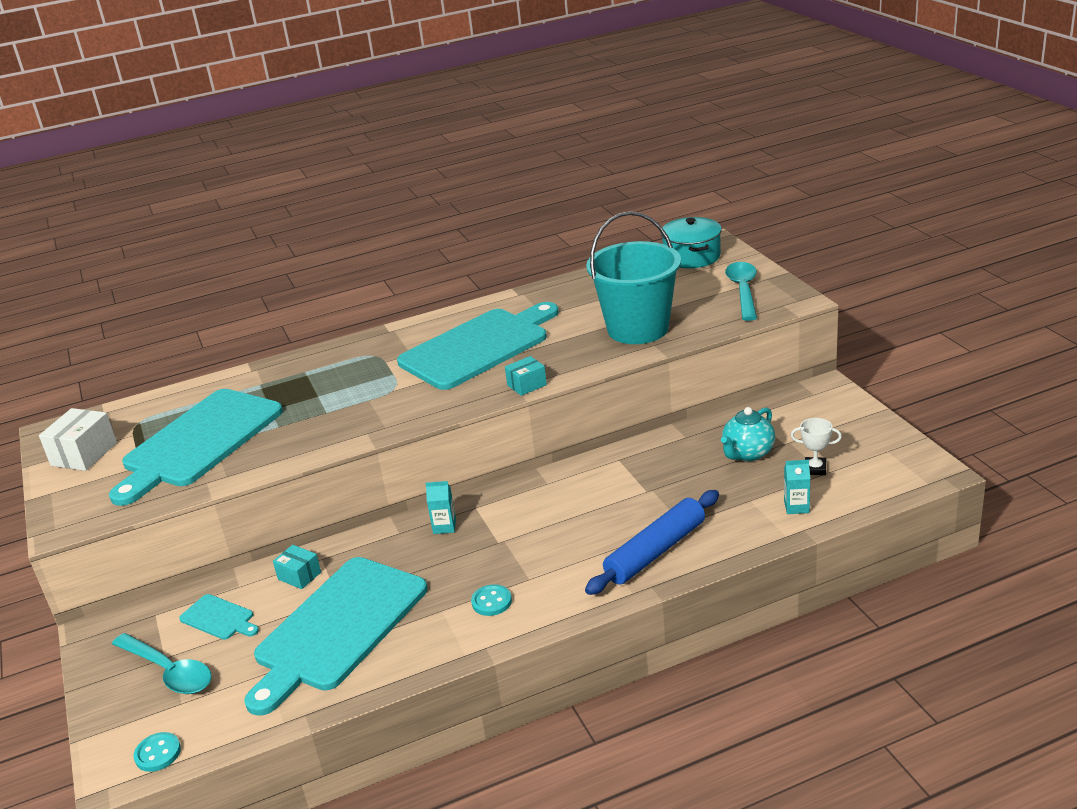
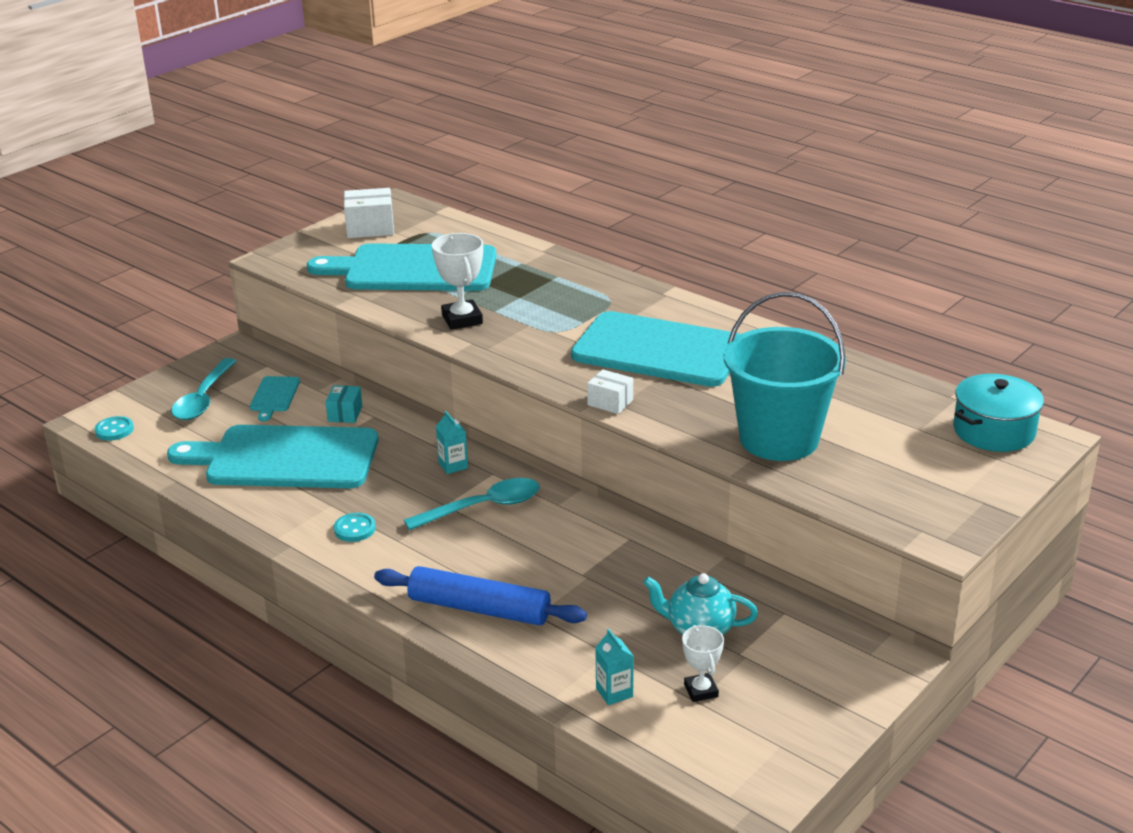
camera: 60 degrees right, 0 degrees up
turquoise box [505,356,547,396] -> white box [587,369,633,414]
turquoise spoon [725,262,757,321] -> turquoise spoon moved to [404,478,540,530]
none -> white trophy [432,233,483,330]

